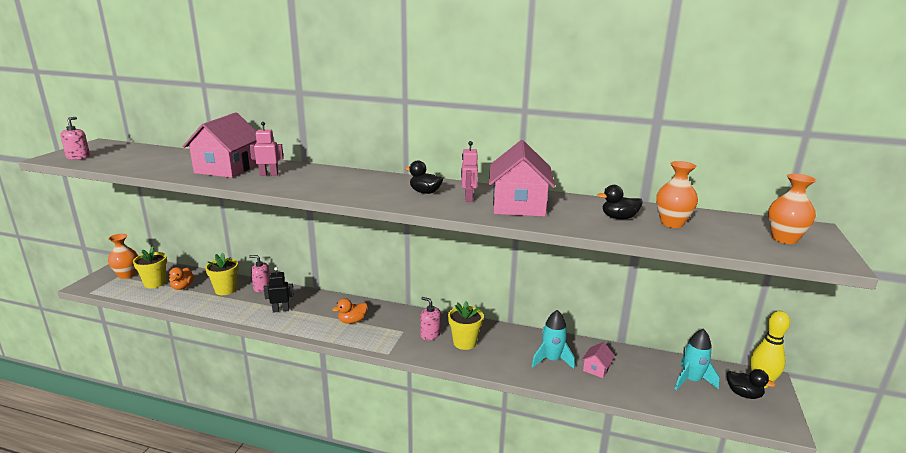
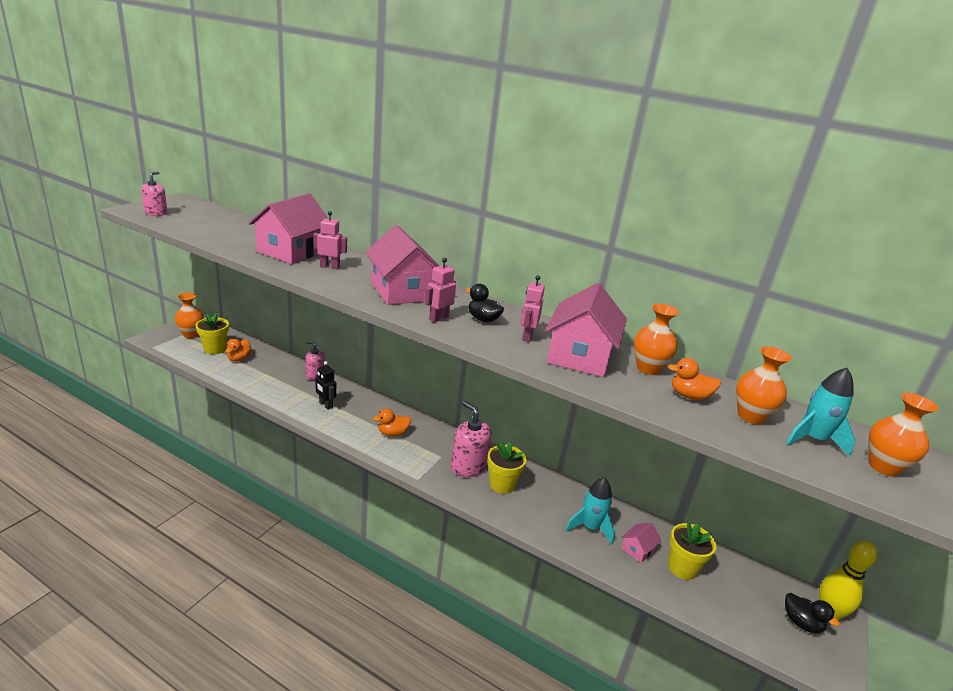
camera: 10 degrees right, 5 degrees up
yellow flower pot [205,253,238,295] -> yellow flower pot moved to [668,522,716,580]
black robot [264,267,294,313] -> black robot turned 135 degrees counterclockwise [315,361,336,410]
pink soap dispenser [420,297,441,340] -> pink soap dispenser [451,401,492,478], size x1.59
black duck [597,185,643,219] -> orange duck [668,358,721,400]
turquoise rocket [675,329,720,390] -> turquoise rocket moved to [786,368,855,457]
none -> pink house [365,225,439,305]
none -> pink robot [425,258,456,323]
none -> orange vase [634,304,679,375]

